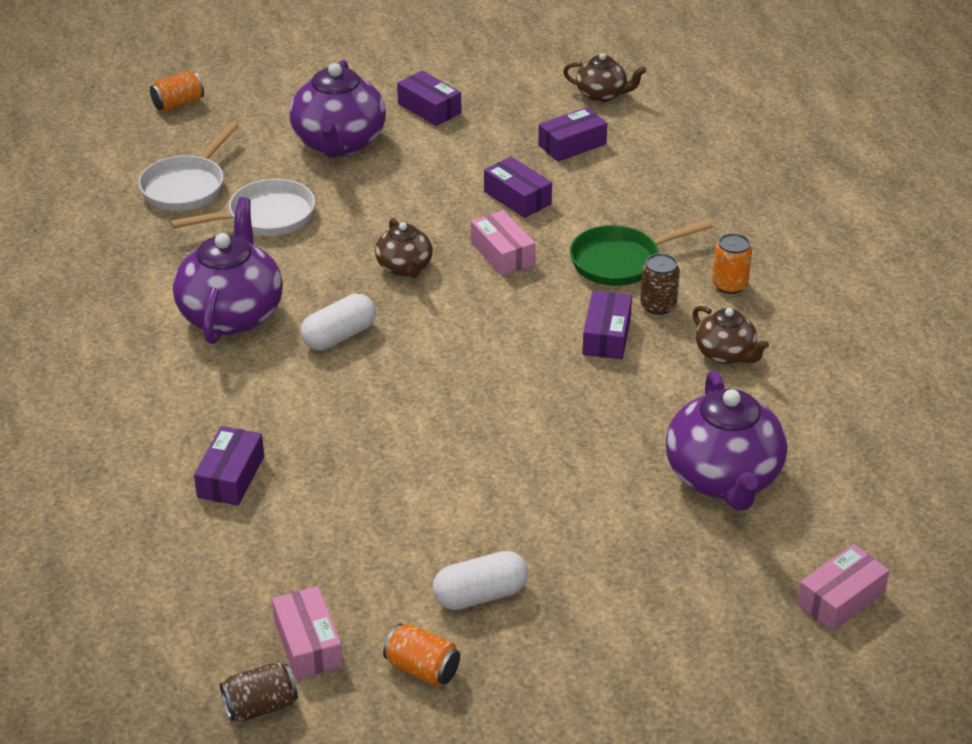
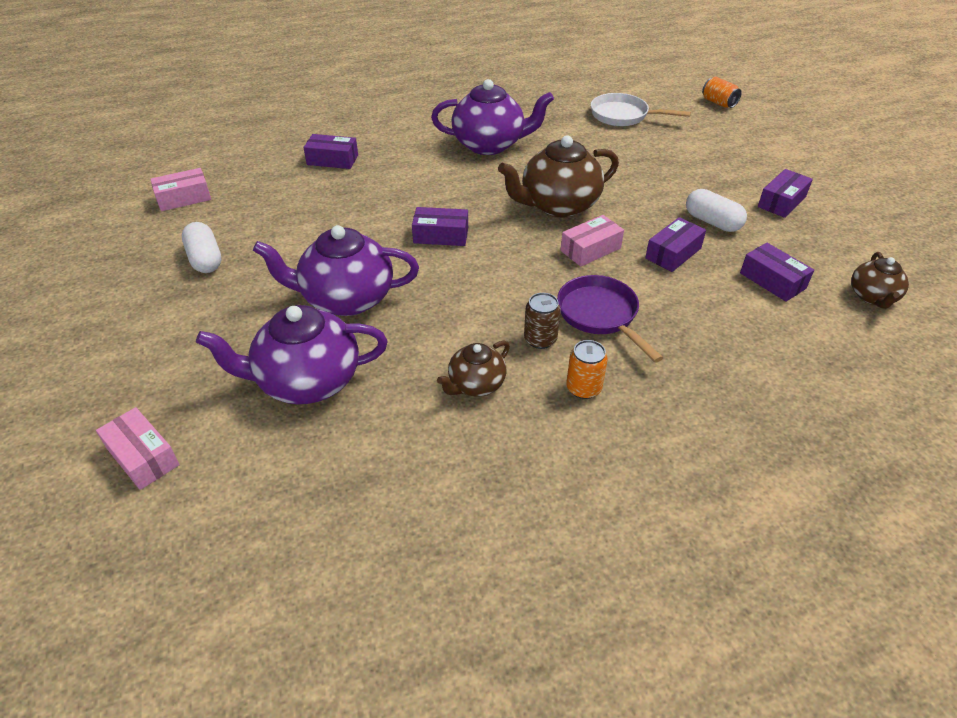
camera: 85 degrees right, 5 degrees up
white pan [170,179,315,236] -> none
brown can [220,661,298,722] -> none
purple teapot [290,60,386,158] -> purple teapot moved to [253,225,419,316]
white capsule [301,294,376,351] -> white capsule moved to [686,189,747,232]
brown teapot [375,218,433,278] -> brown teapot [498,135,619,218], size x1.82
orange can [383,623,460,686] -> none
green pan [570,220,713,286] -> purple pan [557,275,663,362]
purple box [582,291,632,359] -> purple box moved to [412,207,468,246]

